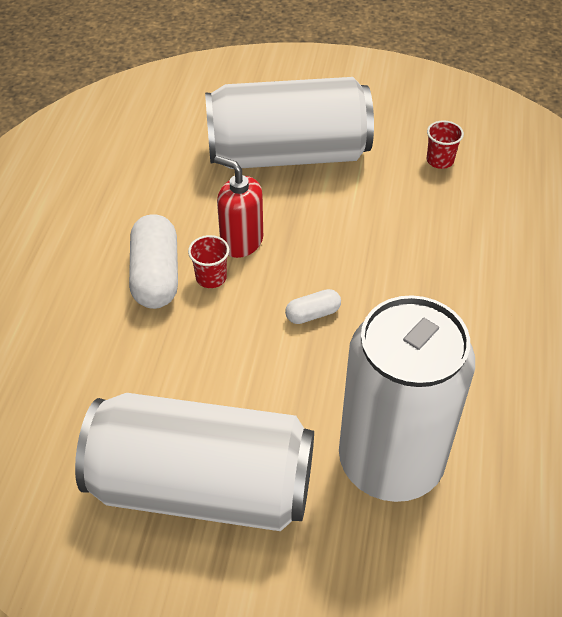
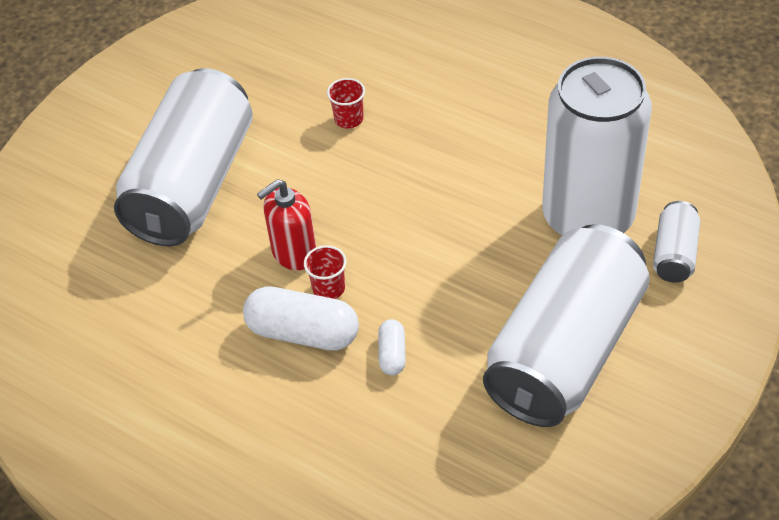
camera: 65 degrees left, 0 degrees up
white capsule [285,289,341,324] -> white capsule moved to [378,319,406,375]
red cup [427,121,464,169] -> red cup moved to [327,78,365,128]
none -> white can [653,201,700,283]

